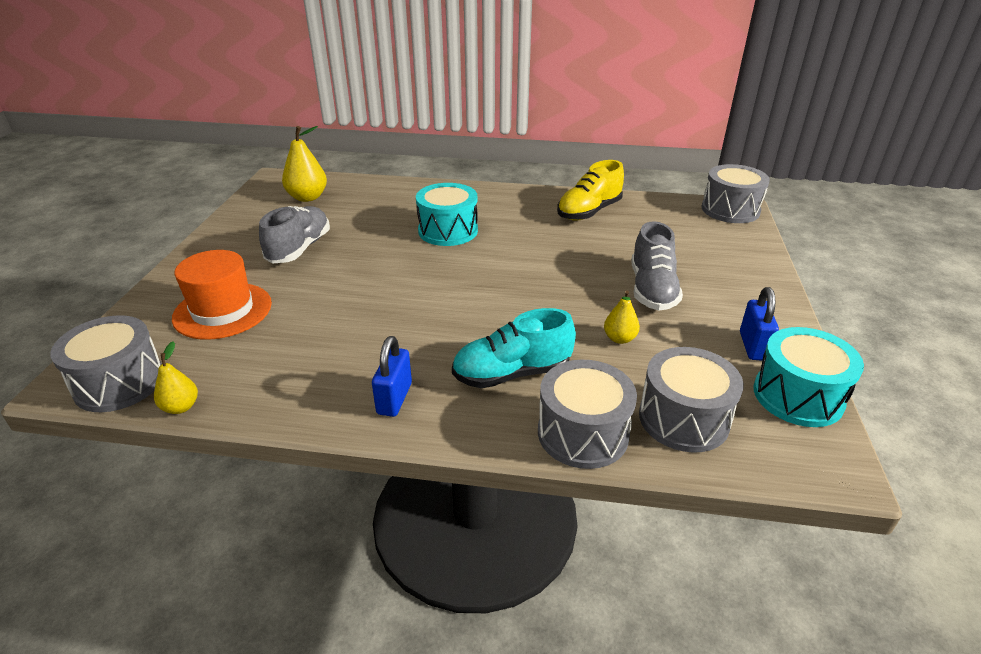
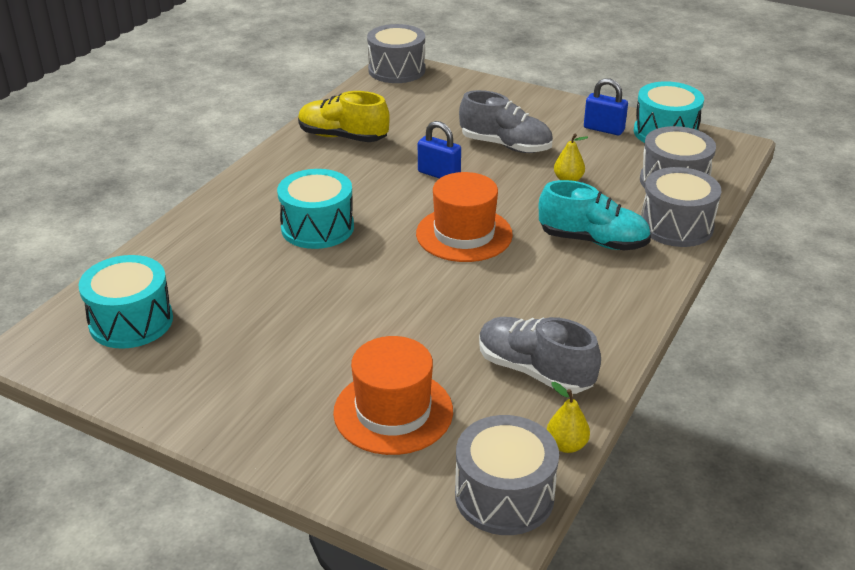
camera: 70 degrees left, 0 degrees up
grey shoe [259,206,330,264] -> grey shoe moved to [479,317,601,394]
yellow pear [282,126,327,202] -> turquoise drum [78,255,173,349]
blue padlock [372,336,412,417] -> blue padlock moved to [418,121,461,179]
turquoise shoe [452,308,576,388] -> turquoise shoe turned 75 degrees counterclockwise [539,180,651,250]
yellow shoe [557,160,624,221] -> yellow shoe turned 135 degrees clockwise [298,91,390,142]
none -> orange hat [416,172,513,262]

